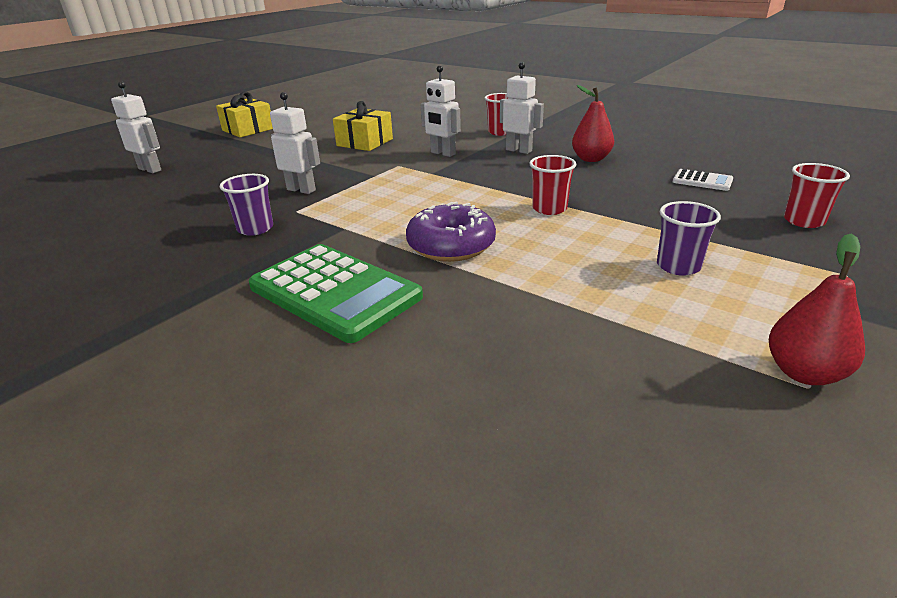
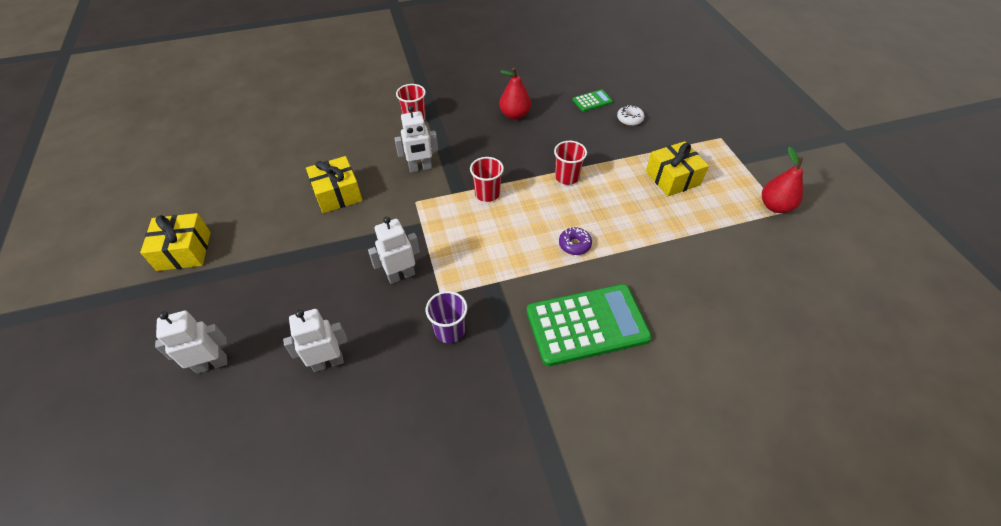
camera: 55 degrees left, 20 degrees up
purple donut [406,201,496,262] -> purple donut [559,227,592,255], size x0.53
white robot [500,62,544,154] -> white robot moved to [283,309,347,372]
purple cup [657,201,721,276] -> yellow gift [646,141,709,196]
white calculator [673,169,733,191] -> green calculator [573,90,613,112]
red cup [784,163,850,228] -> red cup moved to [470,157,504,202]
none -> white donut [617,105,645,126]

